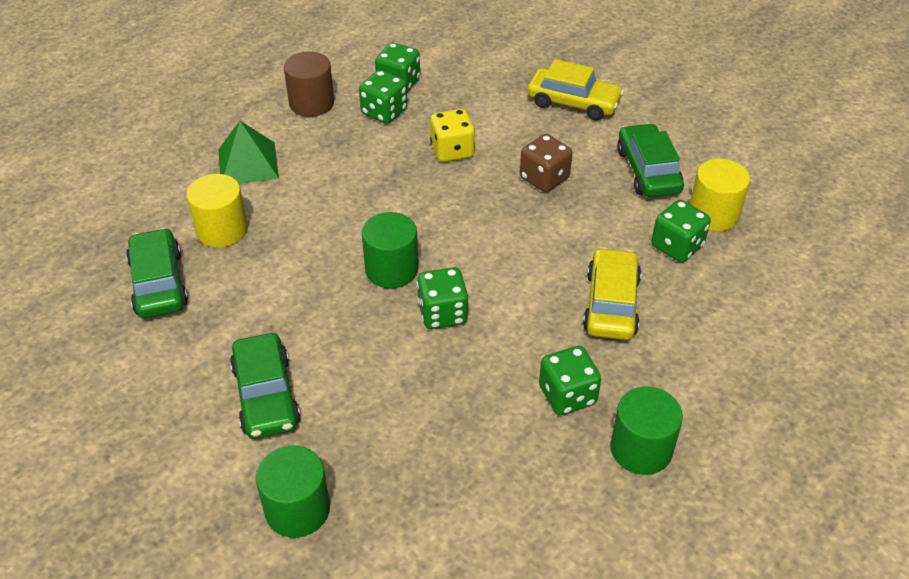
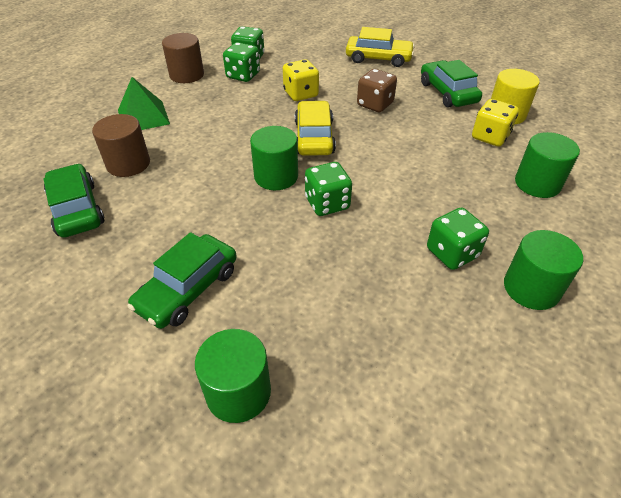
camera: 10 degrees left, 0 degrees up
yellow cylinder [187,174,248,248] -> brown cylinder [92,114,150,177]
green car [230,333,300,439] -> green car turned 60 degrees clockwise [128,232,237,329]
yellow car [583,247,641,340] -> yellow car moved to [295,101,336,156]
green dice [651,200,711,262] -> yellow dice [472,99,519,146]
none -> green cylinder [515,132,580,198]

